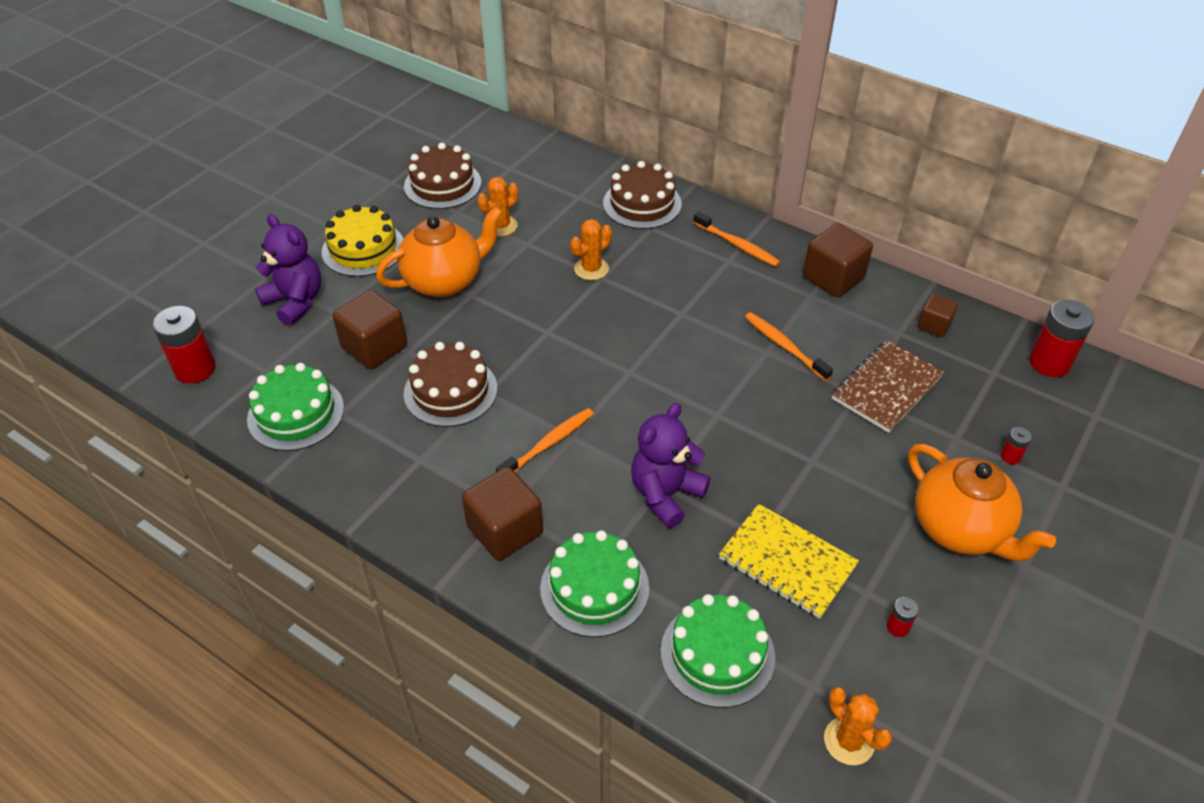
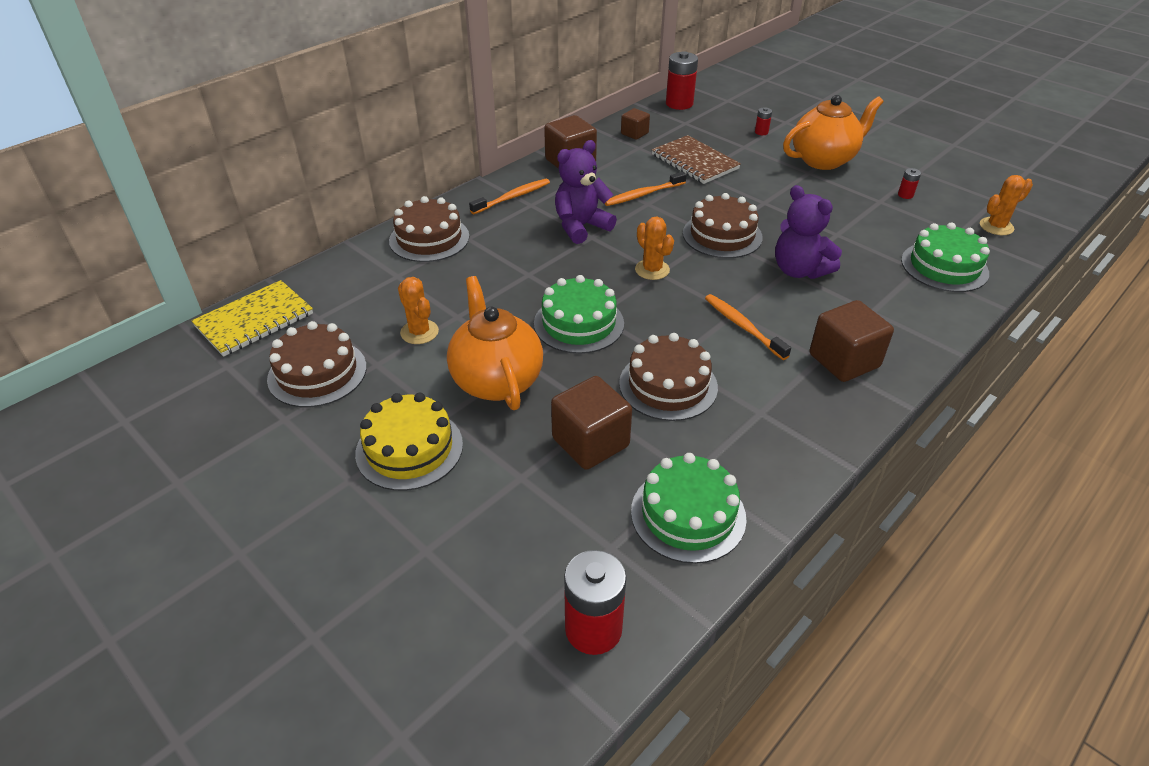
camera: 80 degrees left, 5 degrees down
purple teddy bear [255,214,321,326] -> purple teddy bear moved to [555,140,617,244]
green cake [540,530,649,637] -> green cake moved to [534,275,624,354]
orange cactus [570,219,612,280] -> orange cactus moved to [635,217,674,280]
yellow notebook [719,504,859,619] -> yellow notebook moved to [191,280,313,357]
none -> brown cake [683,193,763,258]

